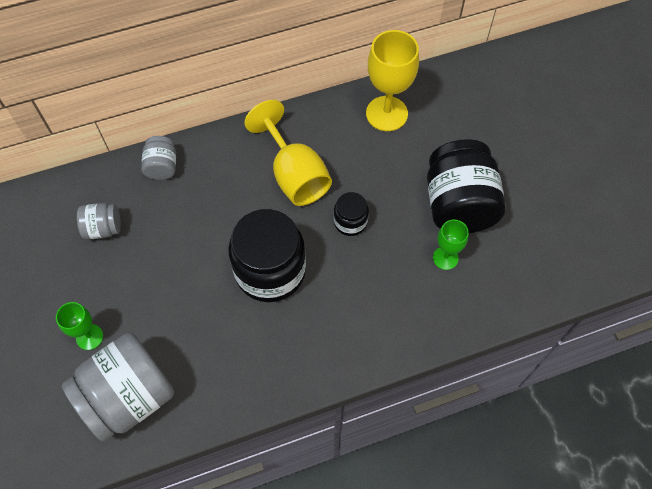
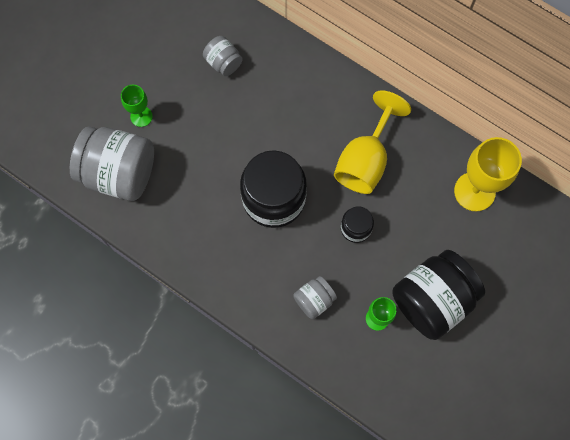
camera: 55 degrees right, 10 degrees up
grey jar [141,136,176,180] -> grey jar moved to [293,276,337,319]

